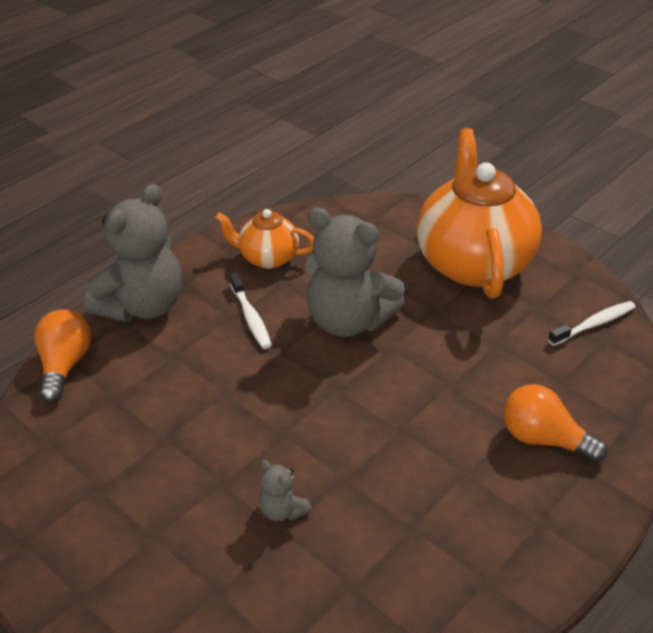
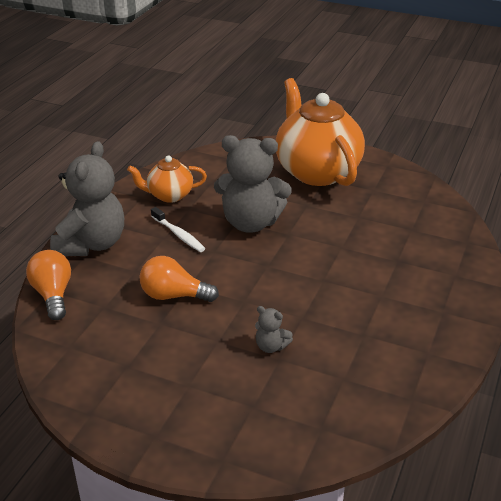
camera: 20 degrees left, 5 degrees down
orange light bulb [503,384,607,463] -> orange light bulb moved to [140,256,219,302]
white toothbrush [548,301,636,346] -> none

